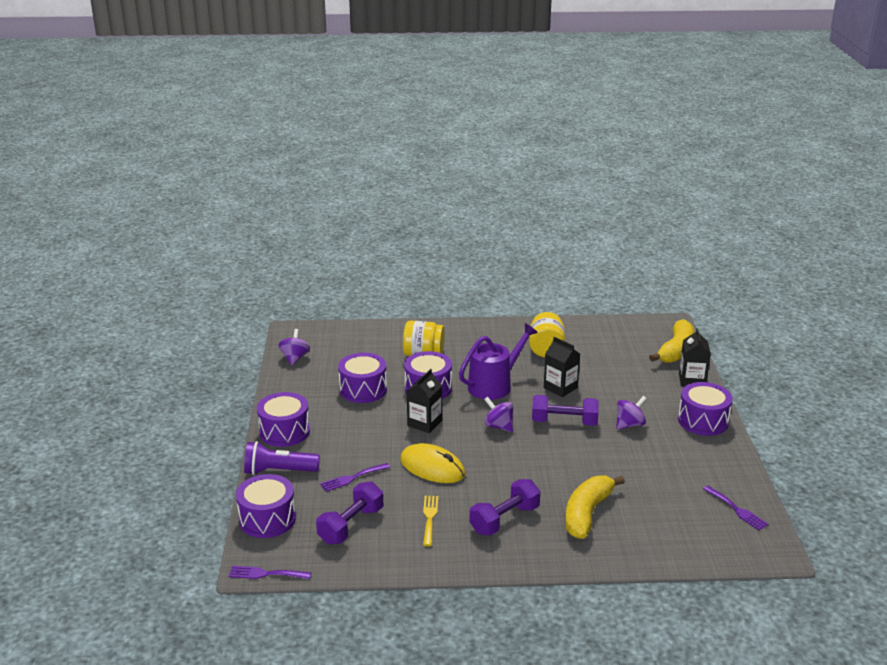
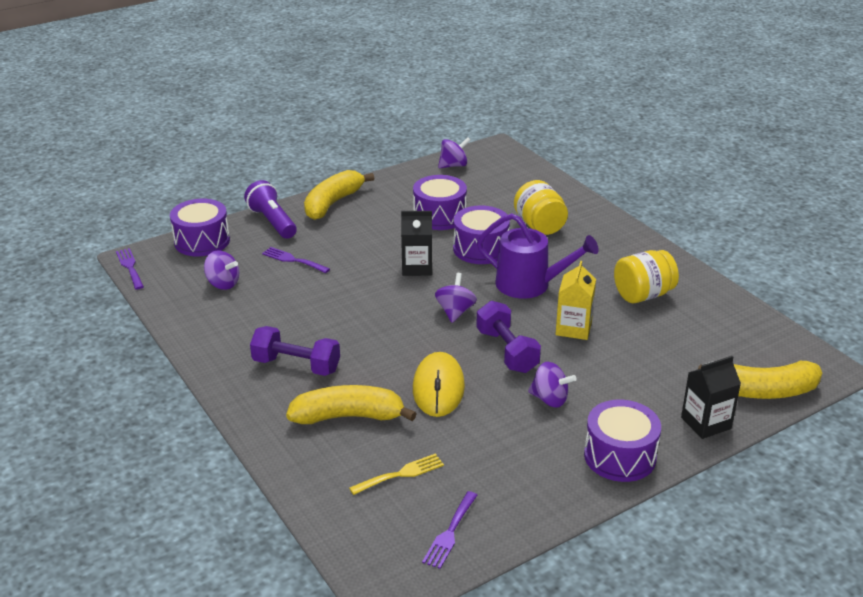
camera: 60 degrees right, 5 degrees up
purple drum [257,392,310,447] -> yellow banana [304,170,375,220]
purple dumbbell [316,481,383,544] -> purple spinning top [204,250,239,290]
yellow mouse [400,443,465,483] -> yellow mouse moved to [413,352,465,417]
yellow fork [423,496,438,546] -> yellow fork moved to [349,453,444,495]
black carton [544,337,580,397] -> yellow carton [556,261,596,340]

